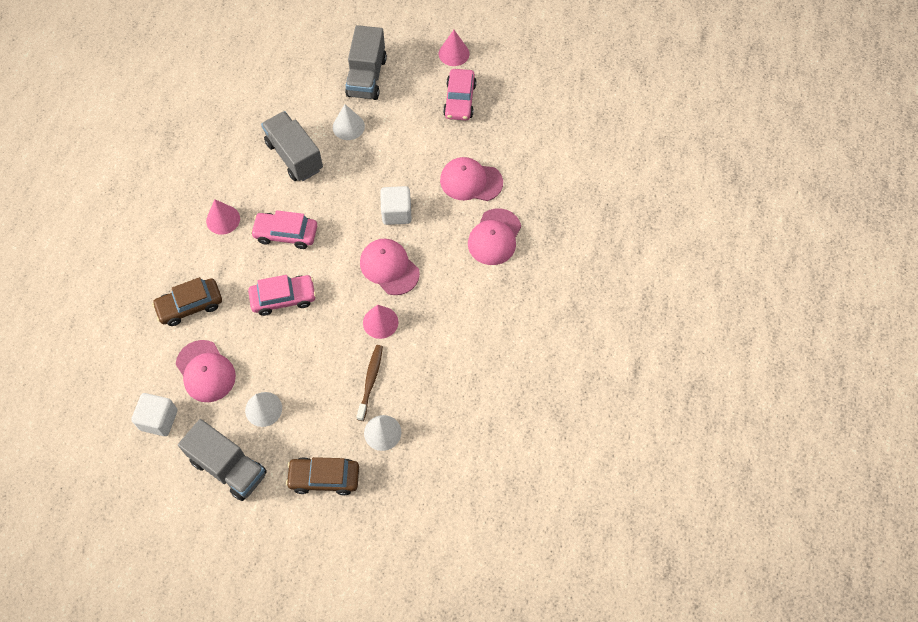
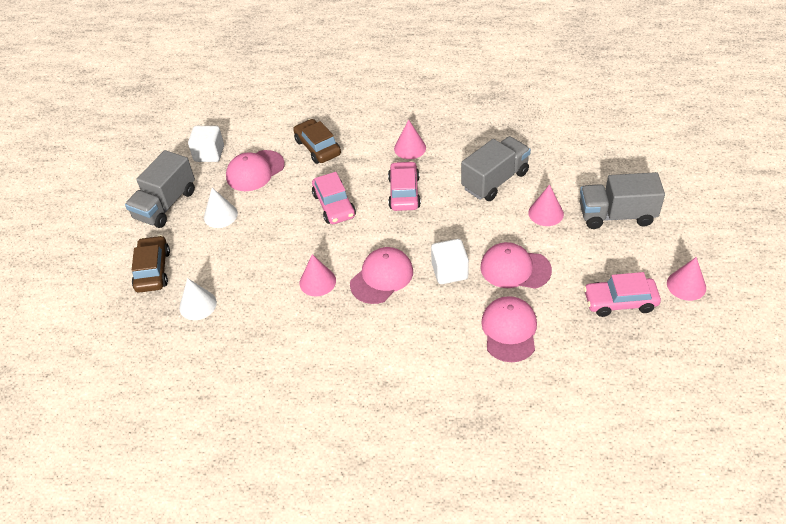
camera: 85 degrees right, 15 degrees down
white cone [333,104,365,140] -> pink cone [528,184,564,226]
brown toothbrush [357,345,383,421] -> none
pink cap [468,208,521,265] -> pink cap moved to [481,242,552,289]

